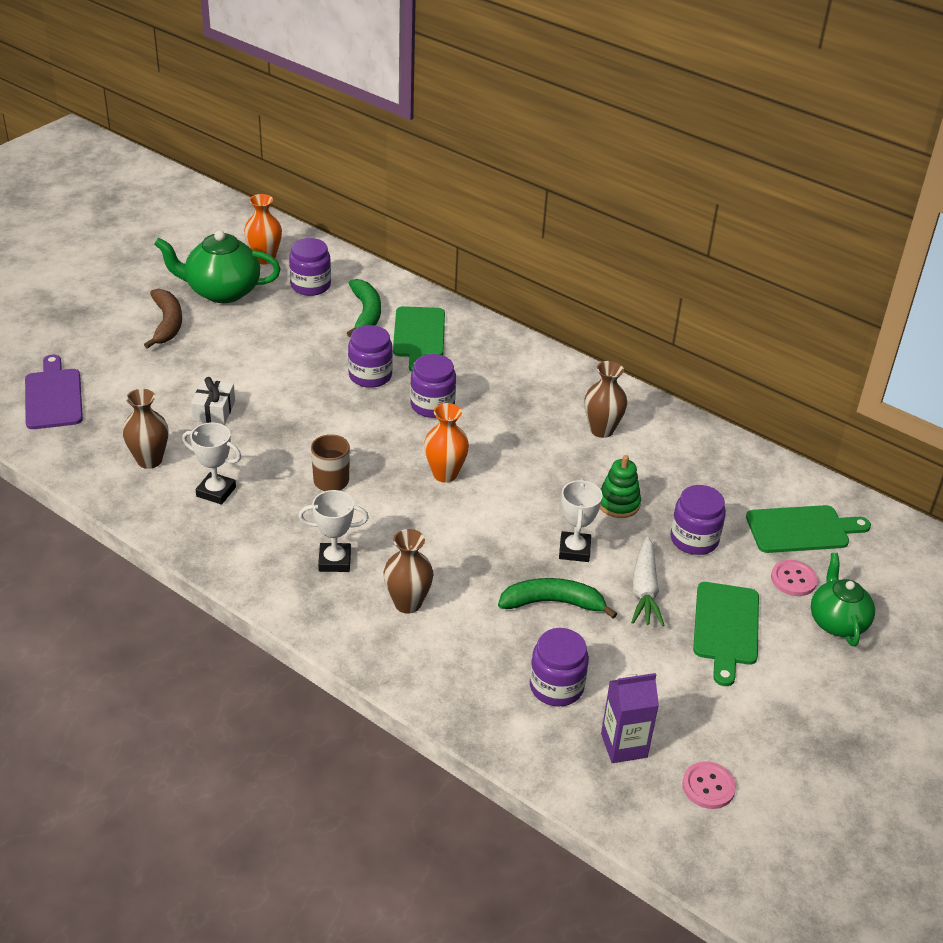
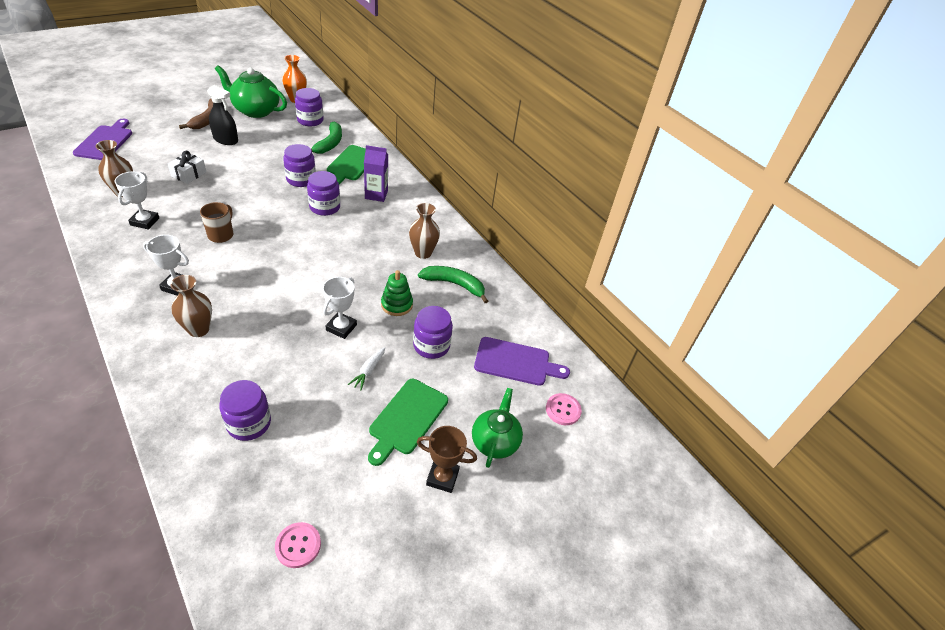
camera: 15 degrees right, 5 degrees up
white trophy [182,422,241,505] -> white trophy turned 60 degrees clockwise [115,172,159,229]
orange vase [424,403,469,483] -> none
green banana [498,578,617,619] -> green banana moved to [418,266,488,303]
purple carton [601,673,659,763] -> purple carton moved to [364,145,388,202]
white carrot [631,536,664,626] -> white carrot [348,347,385,390], size x0.62
green cutting board [746,505,871,553] -> purple cutting board [474,337,570,386]
pink button [771,560,818,596] -> pink button moved to [546,393,582,425]
none -> black spray bottle [207,85,238,145]
none -> brown trophy [417,426,477,493]

